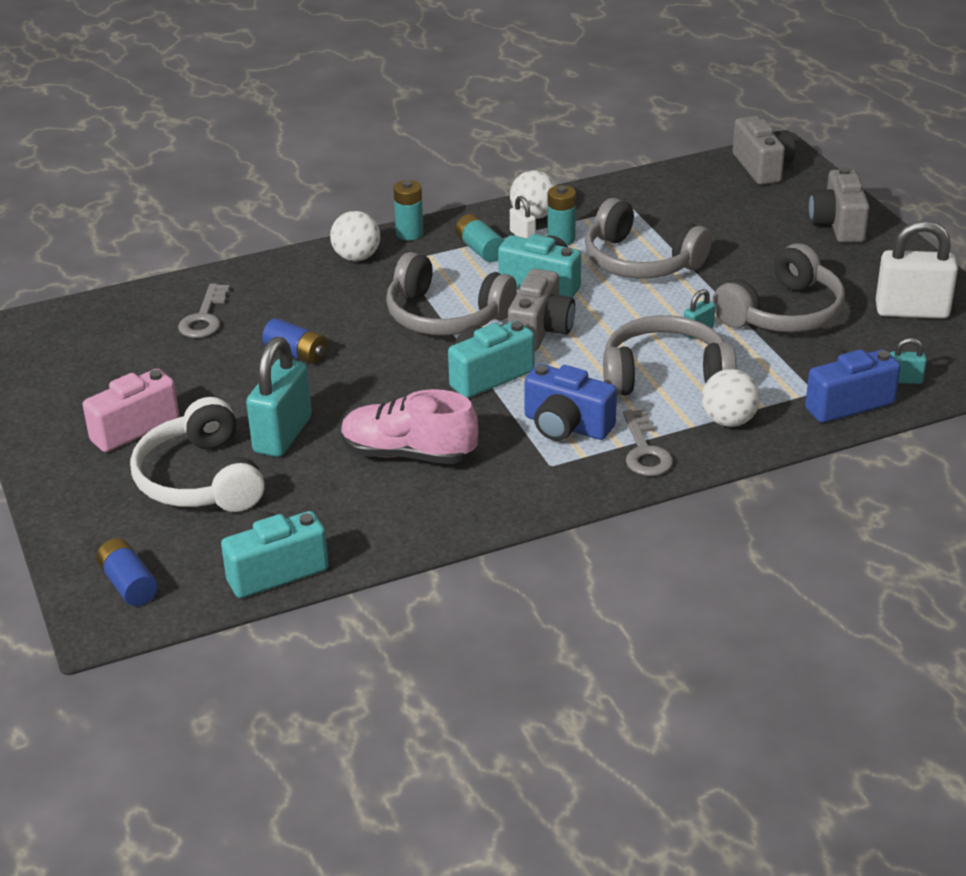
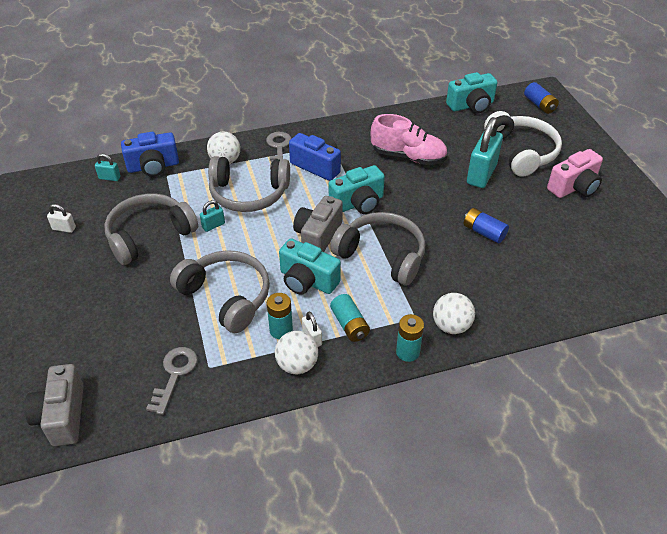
camera: 175 degrees left, 10 degrees up
grey key [178,284,230,338] -> grey key moved to [146,347,197,415]
grey camera [809,167,870,243] -> none
white padlock [876,220,958,319] -> white padlock [47,204,76,233], size x0.46

